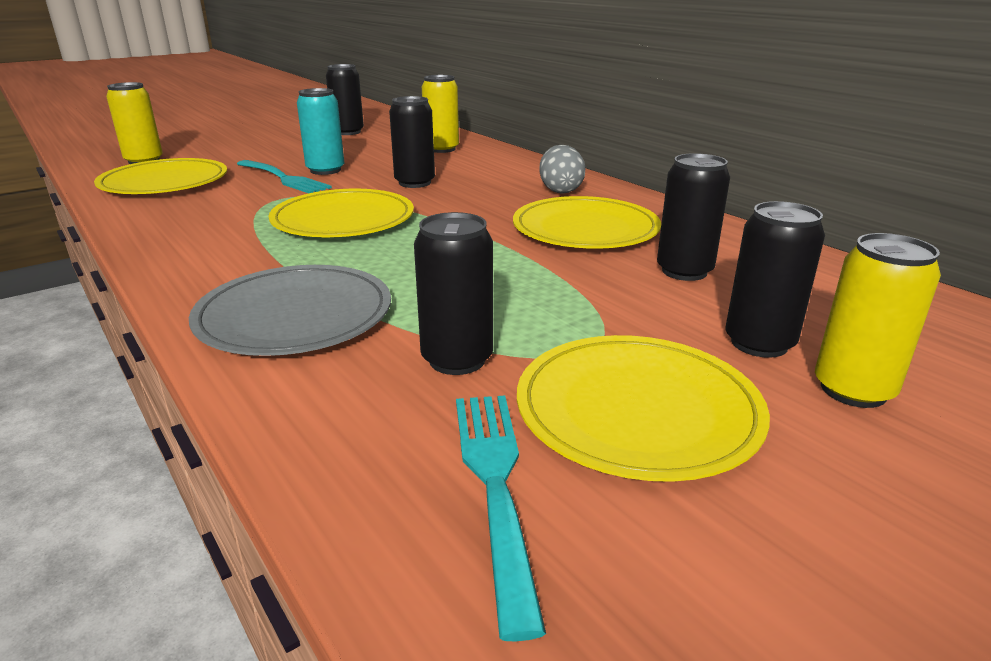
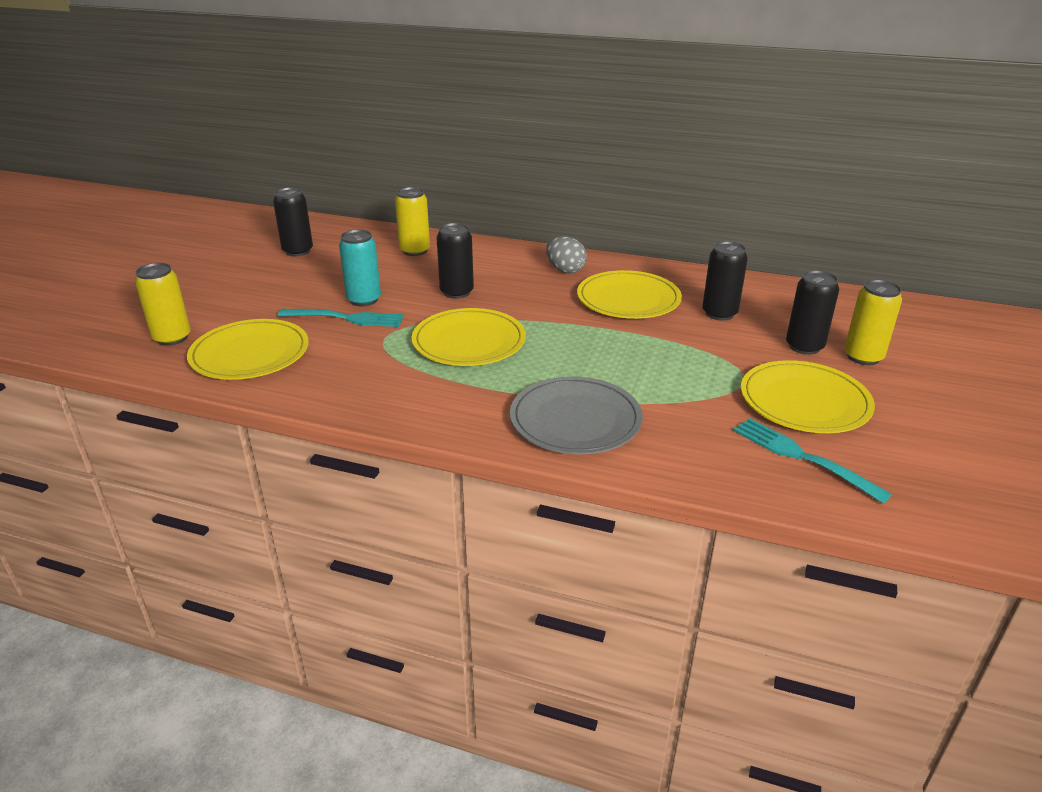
camera: 35 degrees left, 5 degrees up
black can [414,212,493,375] -> none

